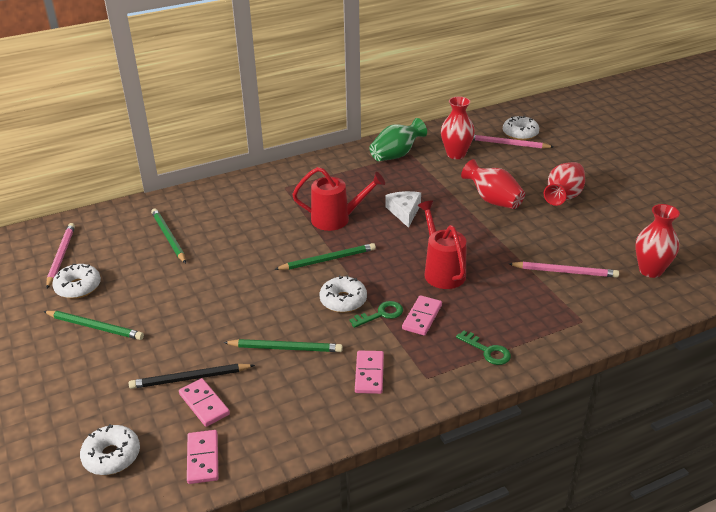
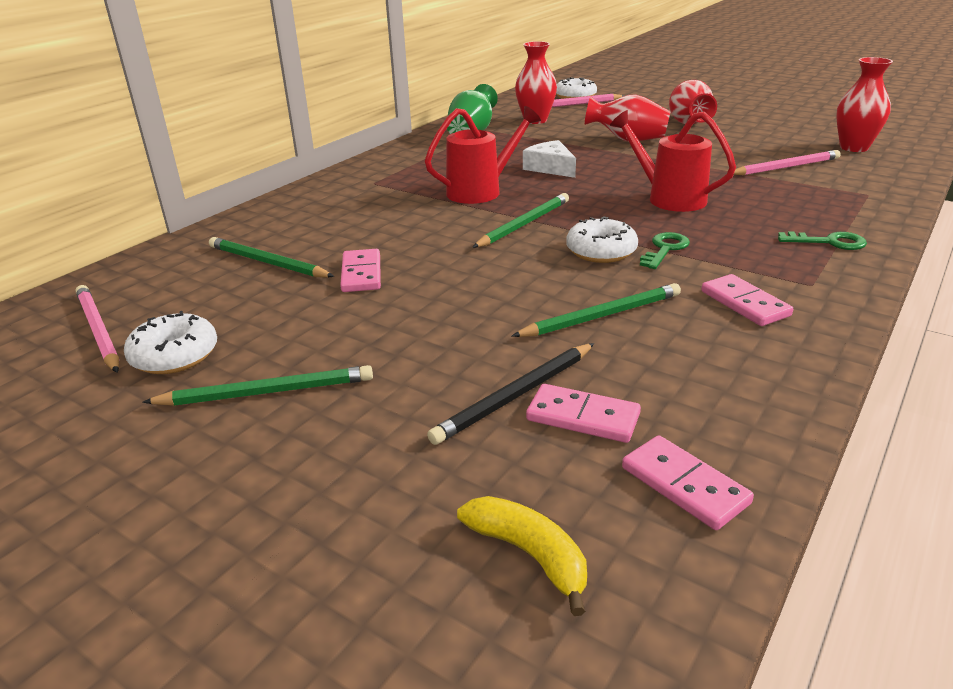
camera: 30 degrees left, 5 degrees down
white donut [80,424,140,475] -> yellow banana [457,496,587,616]
pink domino [402,295,442,336] -> pink domino moved to [340,249,381,292]

